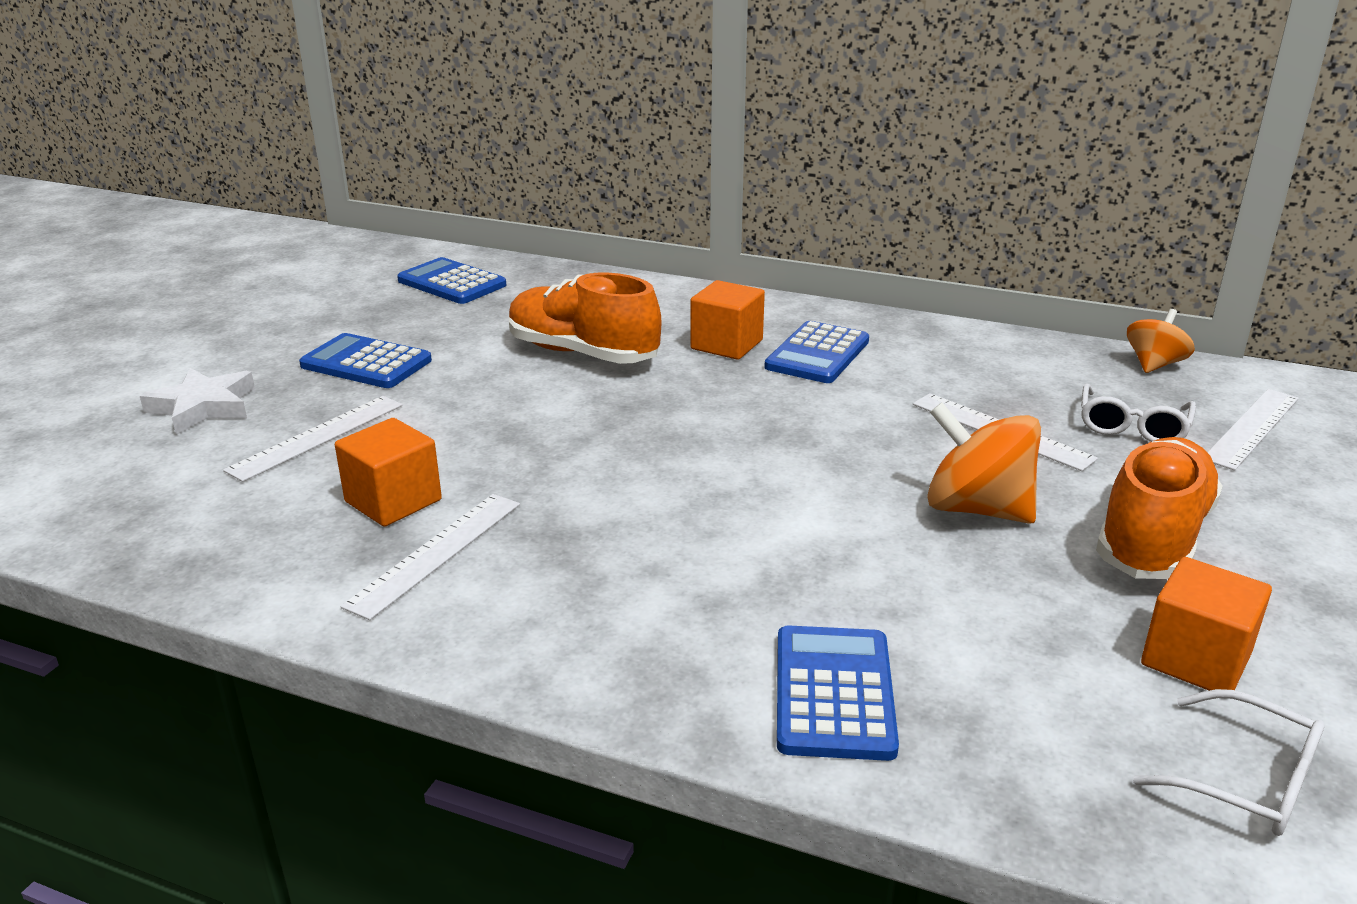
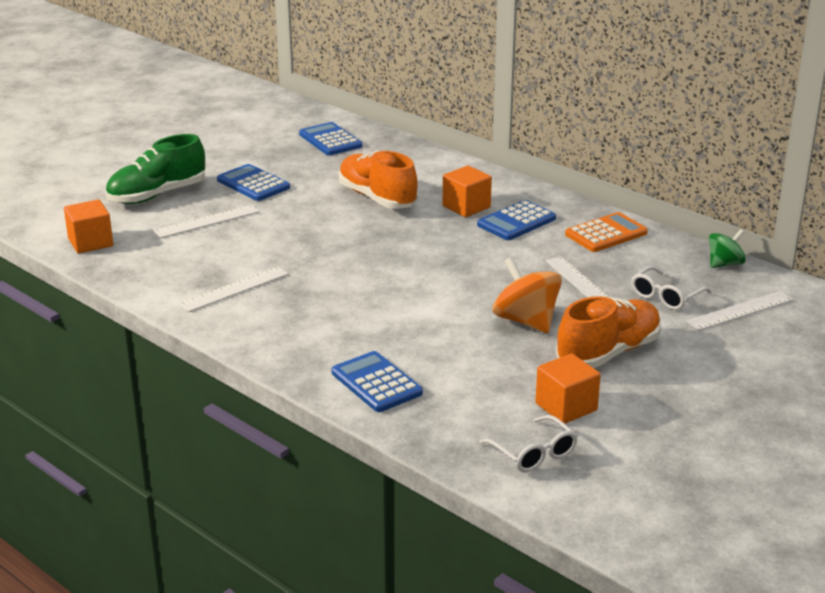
camera: 20 degrees right, 0 degrees up
white star [140,368,255,435] -> green shoe [105,134,205,204]
orange cube [335,418,442,527] -> orange cube moved to [64,200,113,253]
blue calculator [777,625,899,761] -> blue calculator turned 60 degrees counterclockwise [332,351,423,412]
orange spinning top [1127,309,1195,373] -> green spinning top [709,229,746,268]
none -> orange calculator [565,212,648,252]

